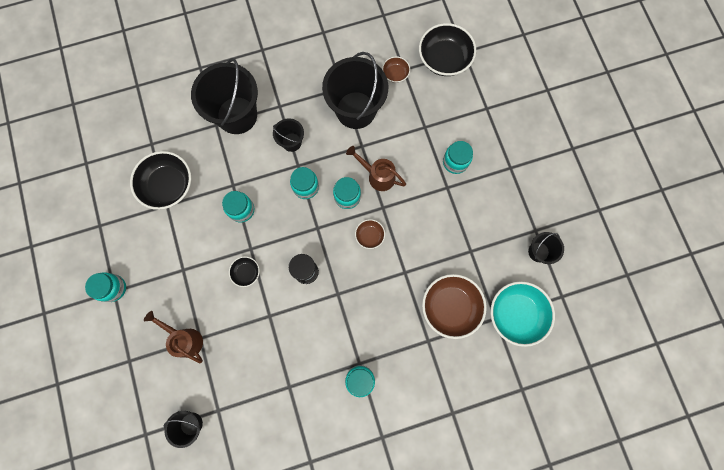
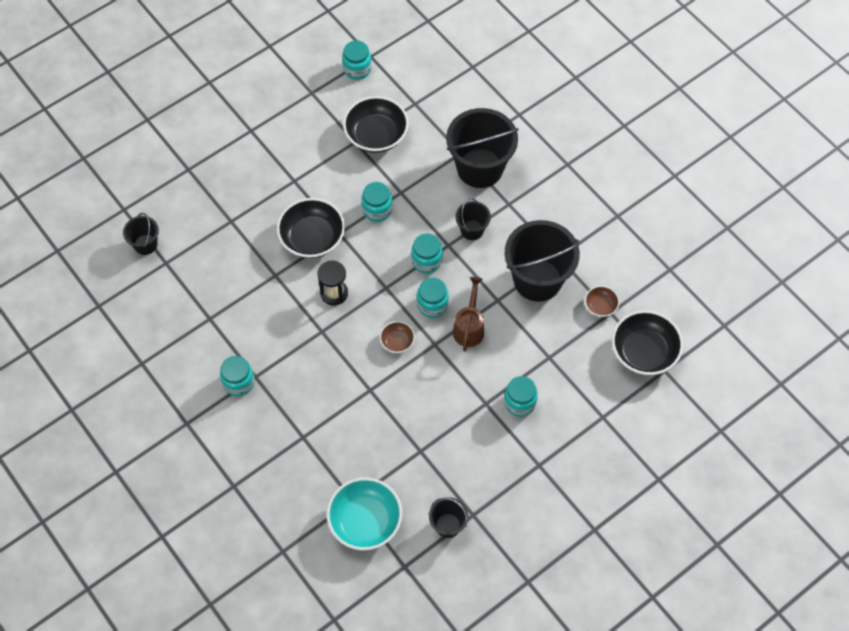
camera: 70 degrees right, 15 degrees down
turquoise jar [85,272,126,302] -> turquoise jar moved to [342,40,372,80]
brown watering can [144,311,203,363] -> none
black bowl [229,256,260,287] -> black bowl [277,198,345,258], size x2.01
brown bowl [422,274,487,339] -> none

